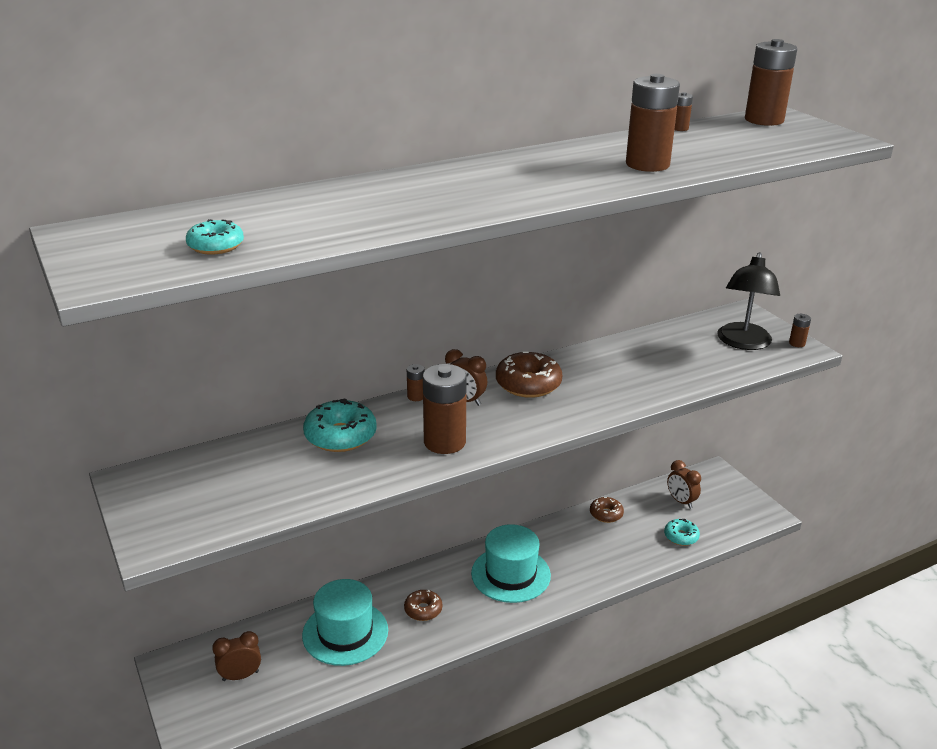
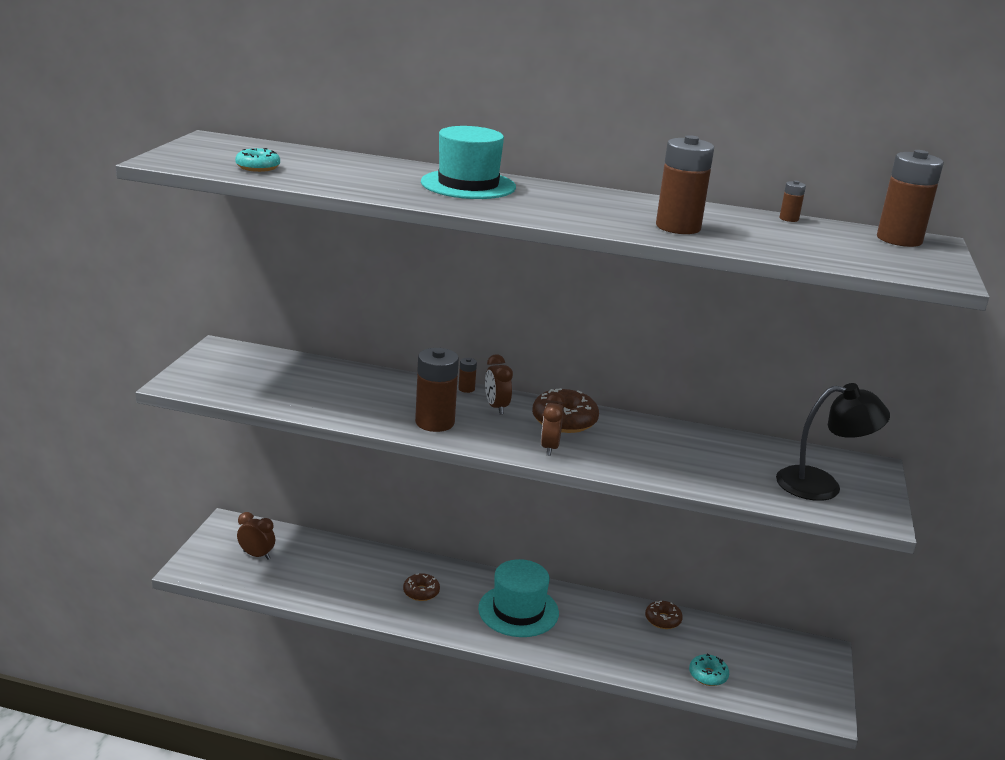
camera: 40 degrees right, 5 degrees down
turquoise hat [302,579,388,666] -> turquoise hat moved to [421,126,516,199]
turquoise donut [303,399,377,452] -> none
brown clock [667,460,701,509] -> brown clock moved to [541,392,565,456]
black lamp [718,252,780,350] -> black lamp turned 150 degrees counterclockwise [776,383,890,501]
brown battery [789,314,811,347] -> none

